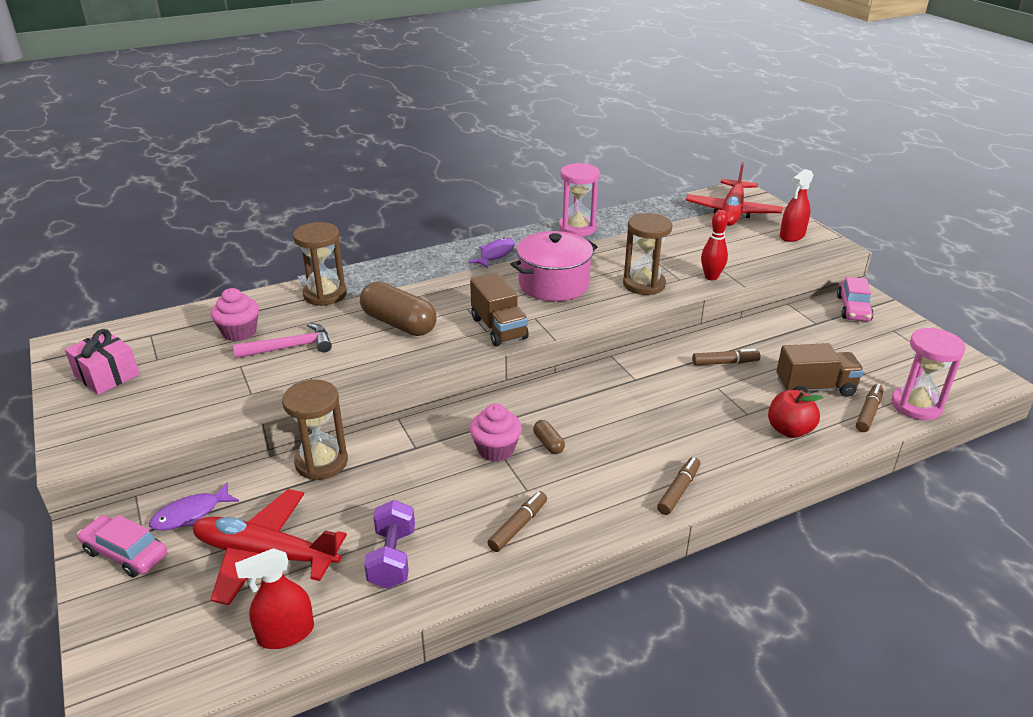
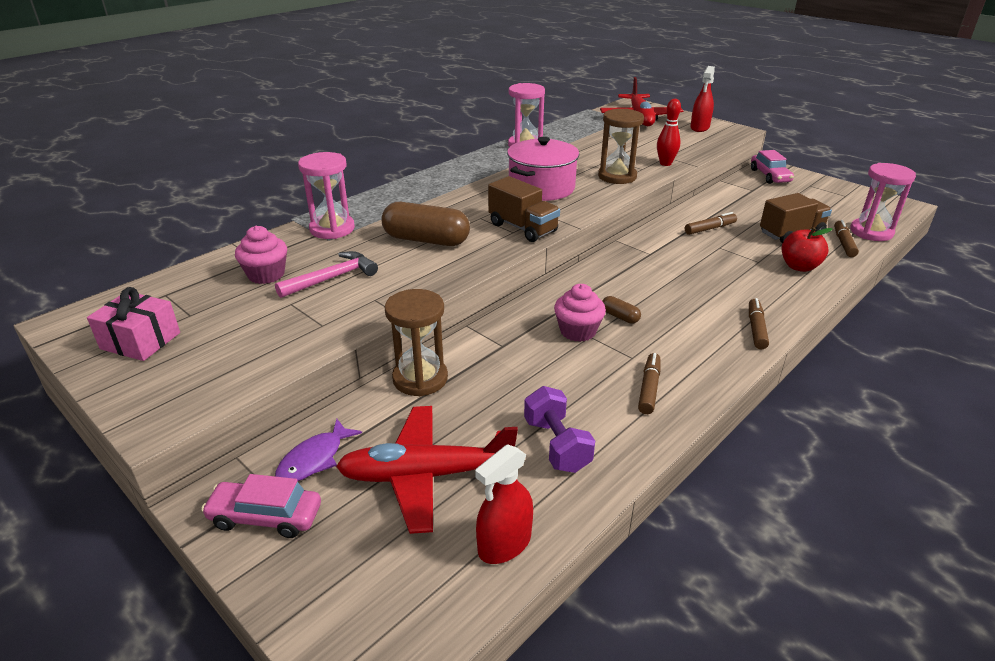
camera: 20 degrees left, 0 degrees up
brown hourglass [293,222,347,306] -> pink hourglass [298,152,355,239]
purple fish [468,238,515,268] -> none

